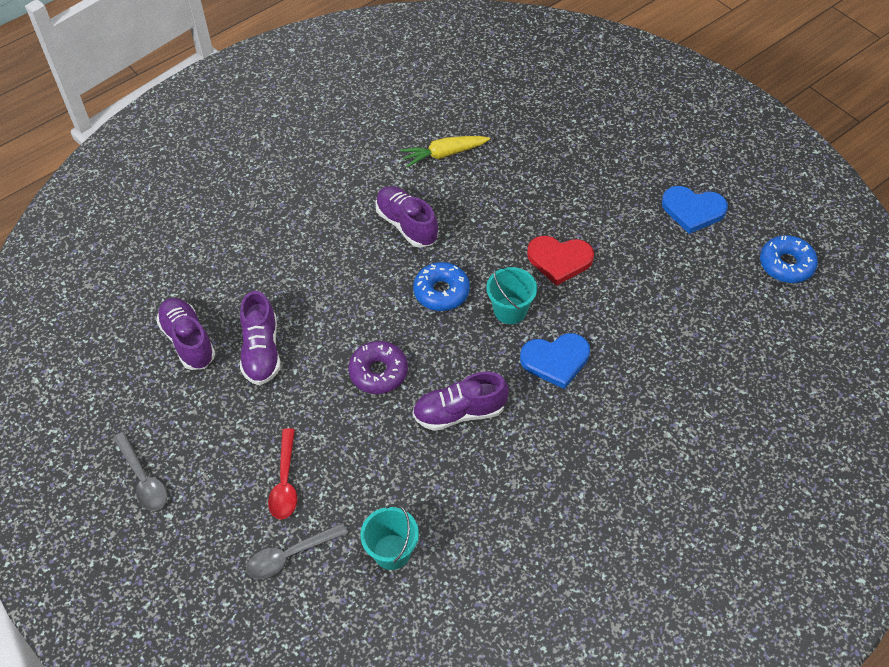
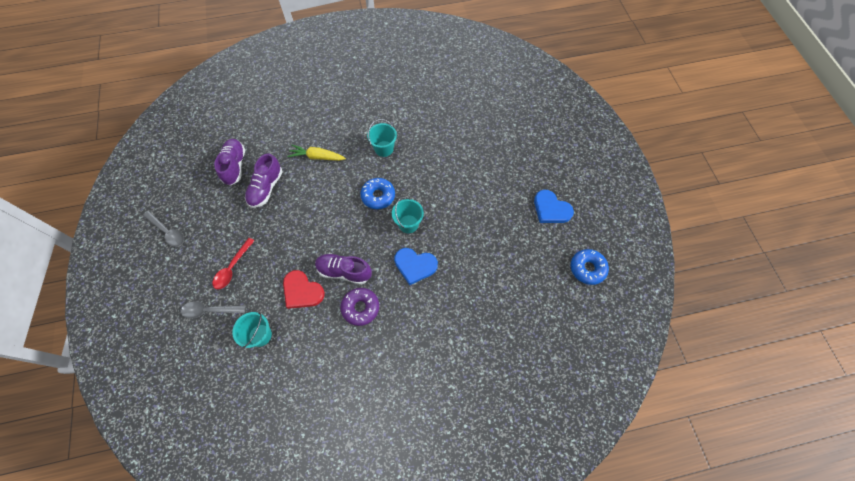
camera: 25 degrees right, 10 degrees up
grey spoon [113,432,167,511] -> grey spoon turned 45 degrees counterclockwise [143,211,184,247]
purple donut [348,341,408,394] -> purple donut moved to [341,288,379,326]
purple shoe [376,186,438,248] -> turquoise bucket [367,119,397,157]
yellow carrot [400,136,490,167] -> yellow carrot moved to [287,144,346,161]
red heart [527,236,594,286] -> red heart moved to [283,270,325,309]

